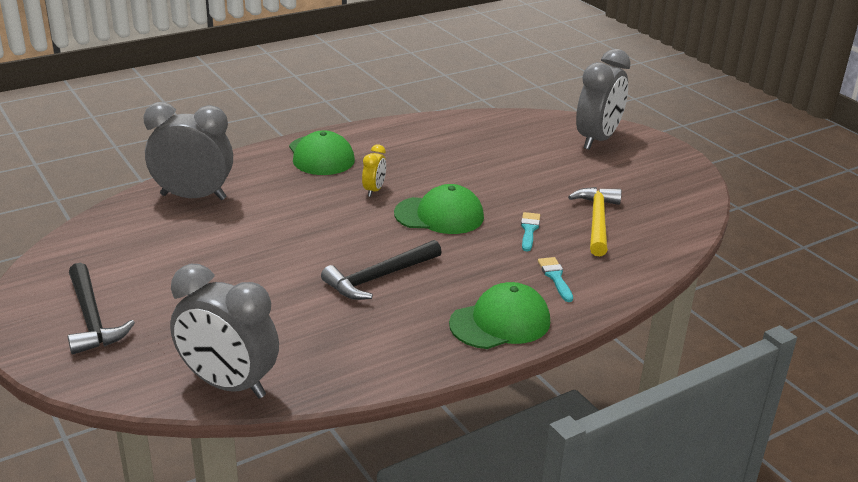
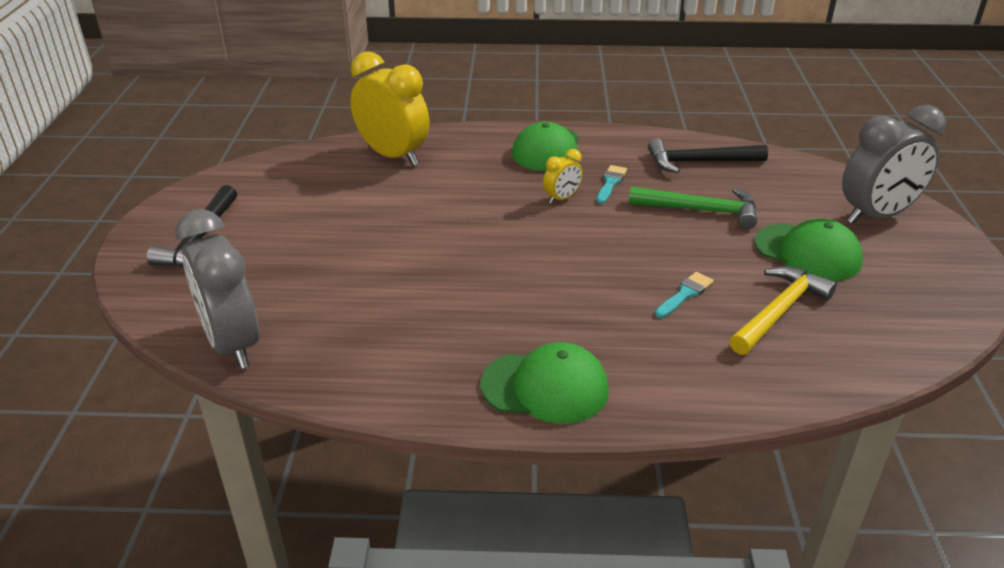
camera: 35 degrees right, 5 degrees up
grey clock [143,102,233,200] -> yellow clock [350,51,429,166]
black hammer [321,240,442,300] -> black hammer moved to [648,138,768,173]
green cap [394,184,484,234] -> green cap moved to [755,219,863,281]
turquoise brush [538,257,573,302] -> turquoise brush moved to [596,165,627,204]
none -> green hammer [629,187,757,229]

